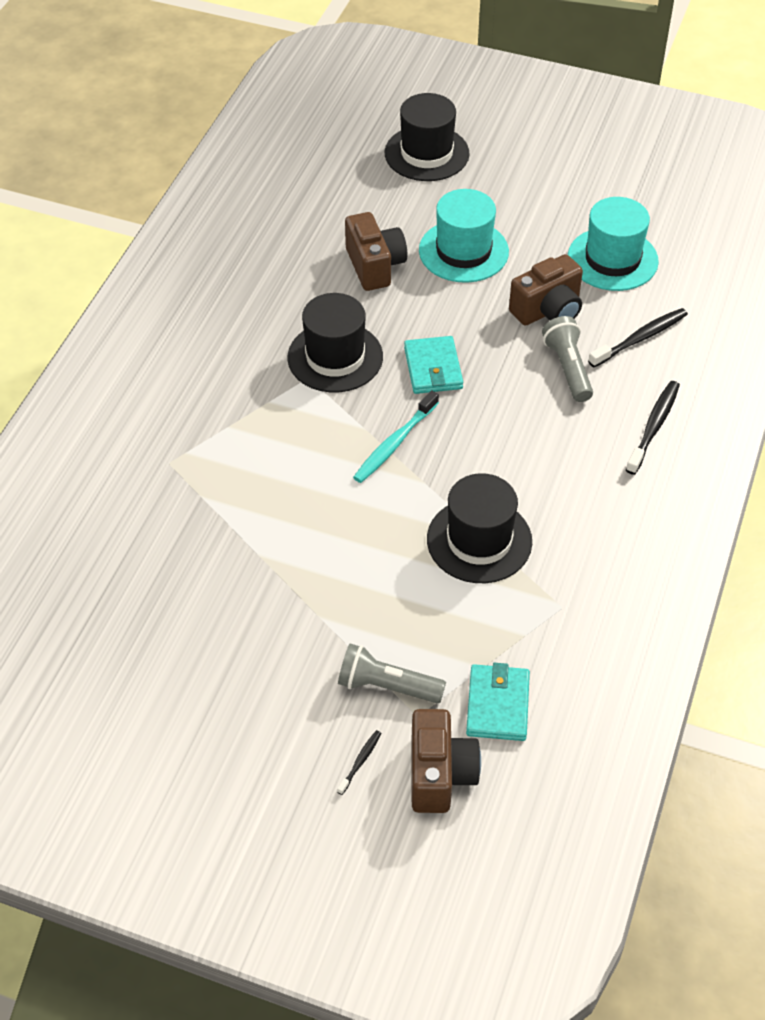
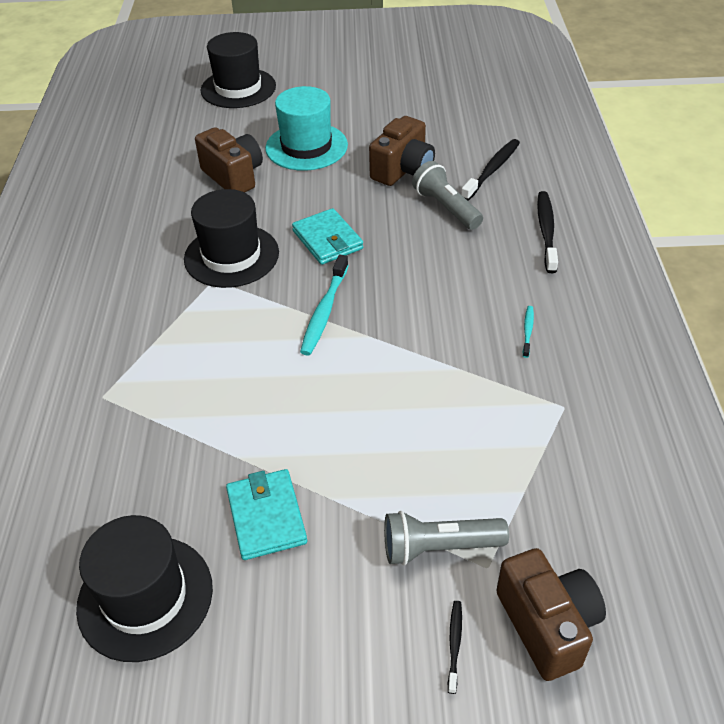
camera: 20 degrees left, 5 degrees down
black hat [427,473,532,583] -> black hat moved to [76,515,213,662]
turquoise wallet [466,663,530,741] -> turquoise wallet moved to [226,469,307,560]
turquoise hat [568,197,659,291] -> none
none -> turquoise toothbrush [523,306,534,358]

